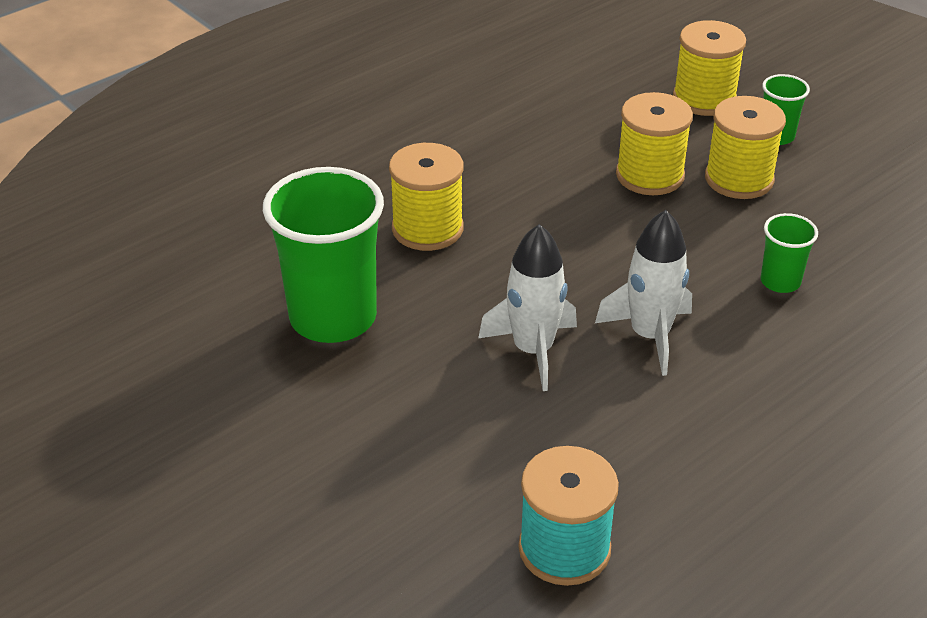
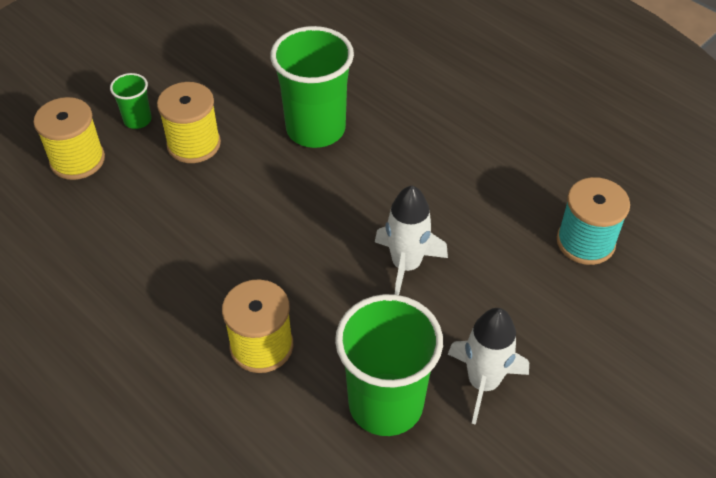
camera: 95 degrees left, 10 degrees up
white rocket [595,210,692,376] -> white rocket moved to [448,308,529,425]
yellow spool [616,92,693,195] -> none
green cup [760,213,818,293] -> green cup [270,26,354,148], size x2.11

